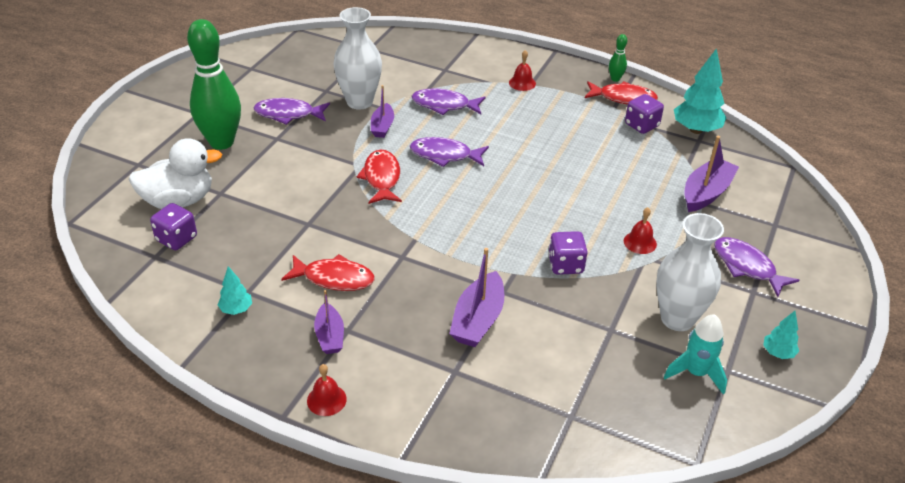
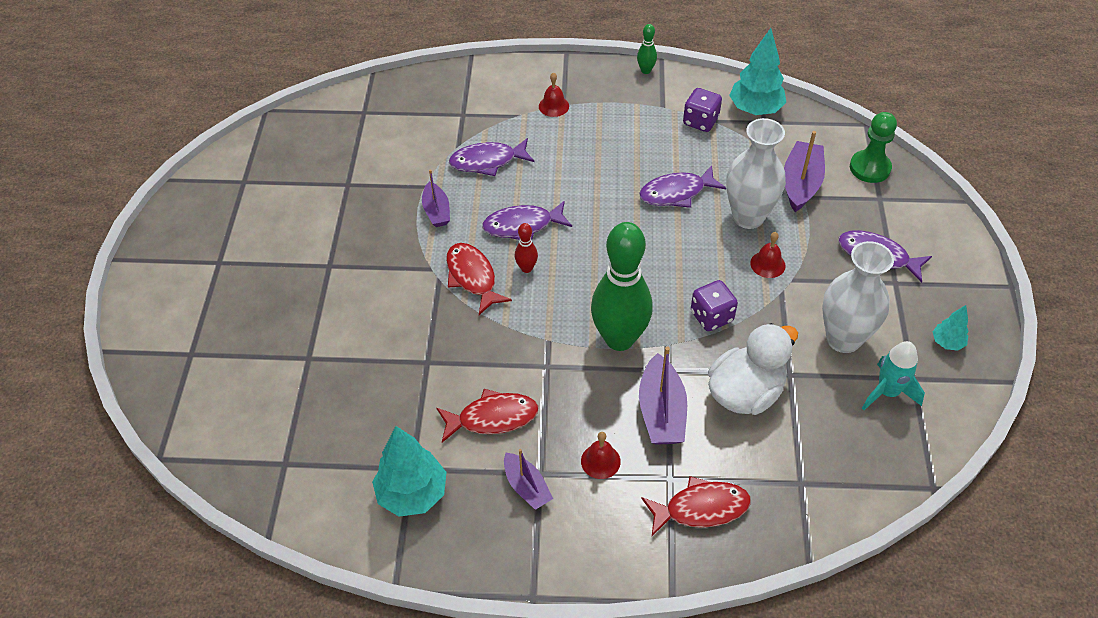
camera: 20 degrees left, 10 degrees up
white duck [128,138,222,209] -> white duck moved to [708,323,798,415]
purple dice [150,203,197,250] -> none
green bowling pin [187,19,241,150] -> green bowling pin moved to [591,222,653,351]
turquoise tree [218,266,252,315] -> turquoise tree [372,426,447,517], size x1.92
purple fish [254,98,330,125] -> purple fish moved to [639,165,726,208]
red bell [307,364,347,416] -> red bell moved to [581,432,621,479]
white vase [333,7,382,110] -> white vase moved to [726,118,786,229]
red fish [585,81,658,105] -> red fish moved to [641,476,751,536]
none -> red bowling pin [515,223,538,273]
none -> green pawn [850,112,897,183]

